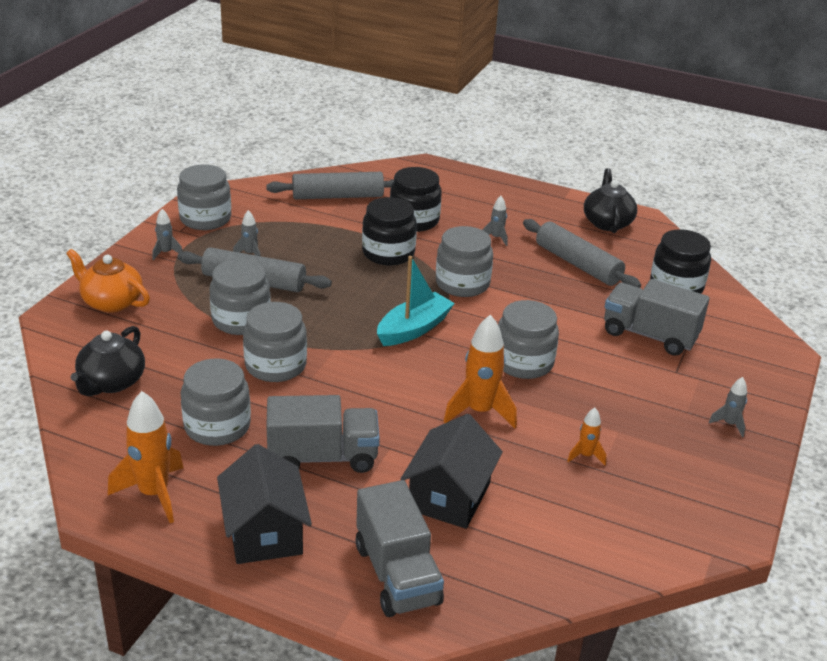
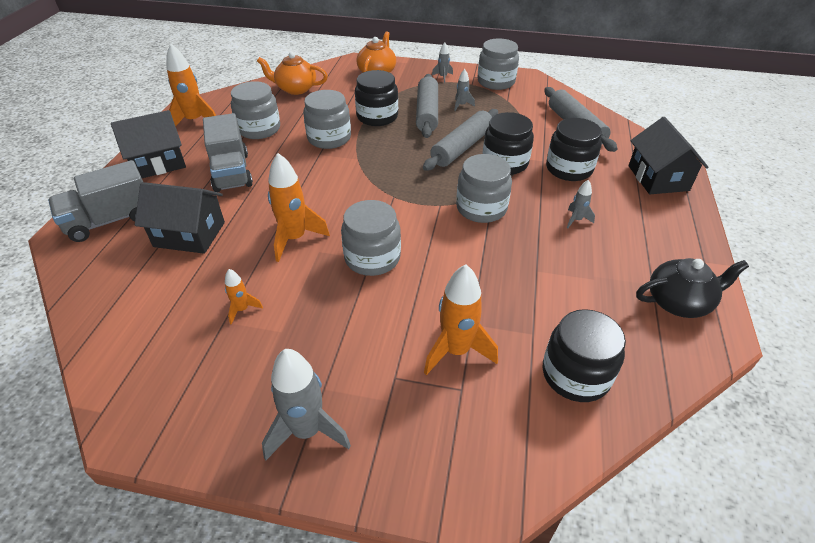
camera: 80 degrees right, 10 degrees up
black teapot [71,326,145,396] -> orange teapot [257,52,328,95]
grey jar [210,259,271,335] -> black jar [355,70,398,126]
turquoise boat [377,256,455,346] -> none
grey rolling pin [523,219,641,288] -> grey rolling pin moved to [423,109,498,171]
grey truck [604,279,709,356] -> orange rocket [424,264,498,375]
grey rocket [709,377,747,437] -> grey rocket [262,349,351,460], size x1.96
none -> black house [628,117,709,194]

